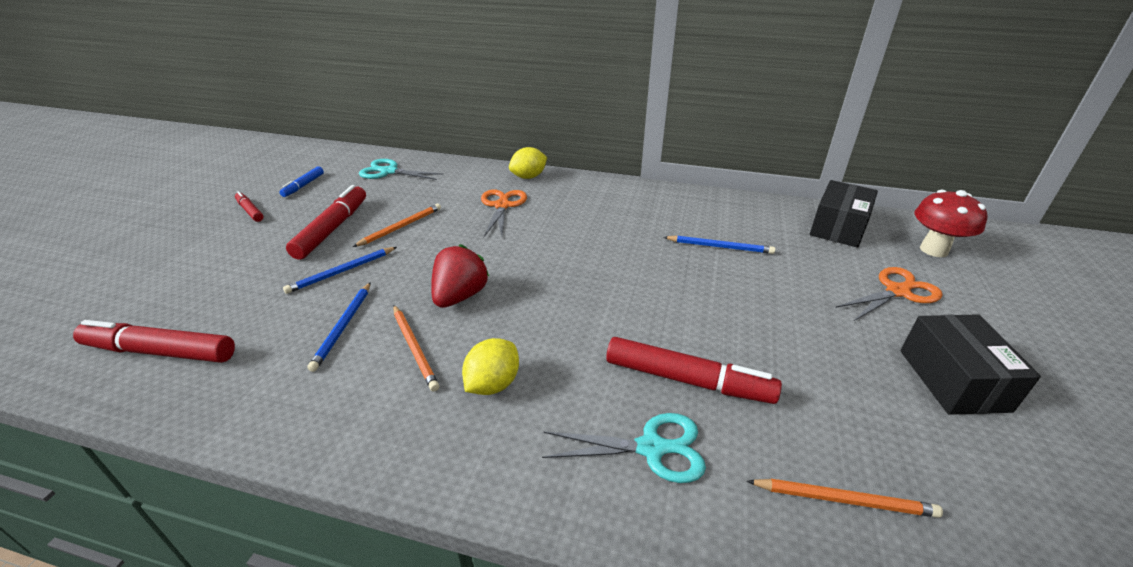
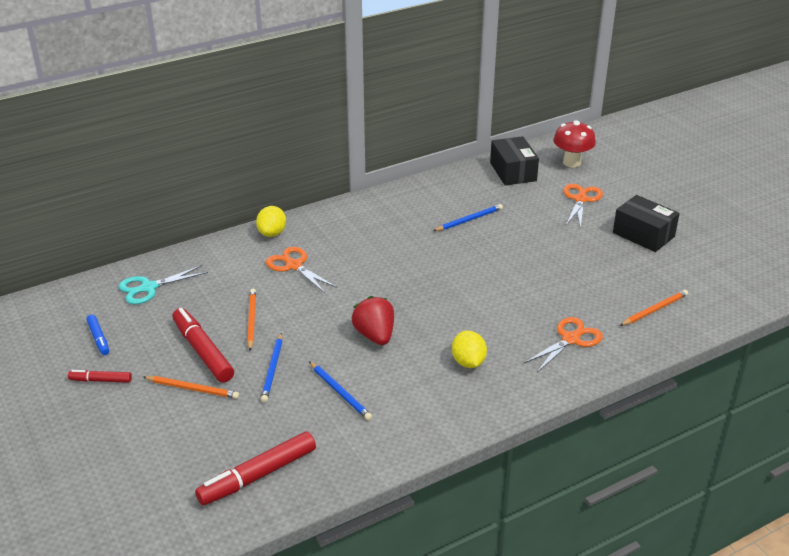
camera: 45 degrees left, 0 degrees up
orange pencil [393,305,439,392] -> orange pencil moved to [143,376,239,399]
turquoise scissors [542,413,706,483] -> orange scissors [524,317,603,372]
red marker [606,337,782,404] -> none

